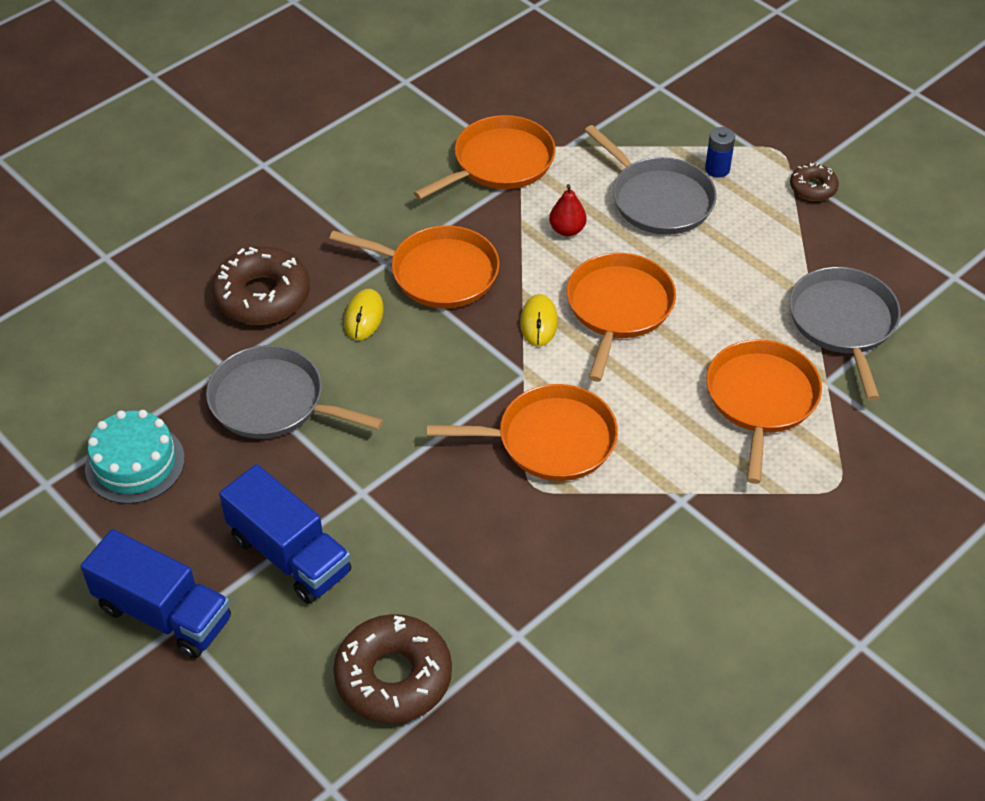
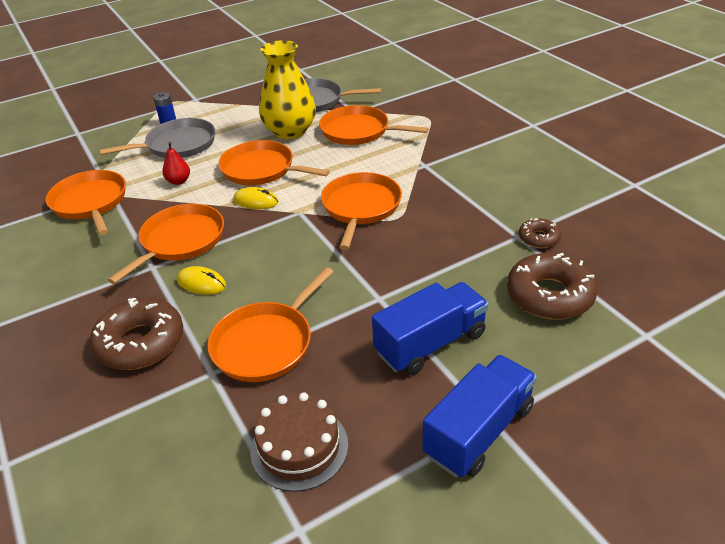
camera: 75 degrees left, 10 degrees down
turquoise cake [85,410,185,504] -> brown cake [250,392,348,492]
grey pan [206,345,383,439] -> orange pan [208,267,334,382]
brown donut [790,163,839,201] -> brown donut moved to [519,218,561,248]
none -> yellow vase [259,40,316,139]

